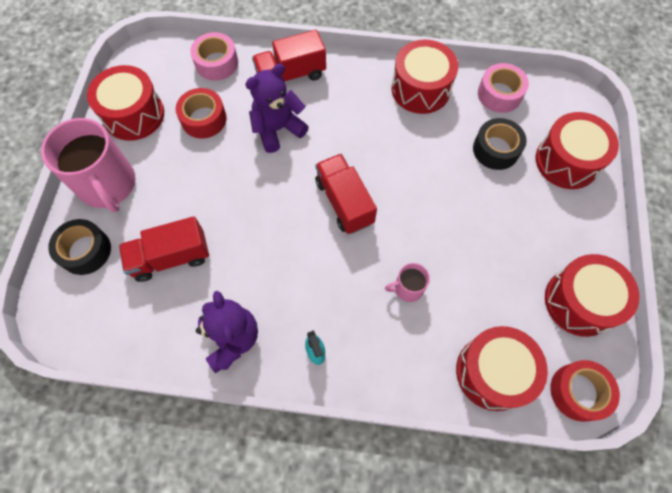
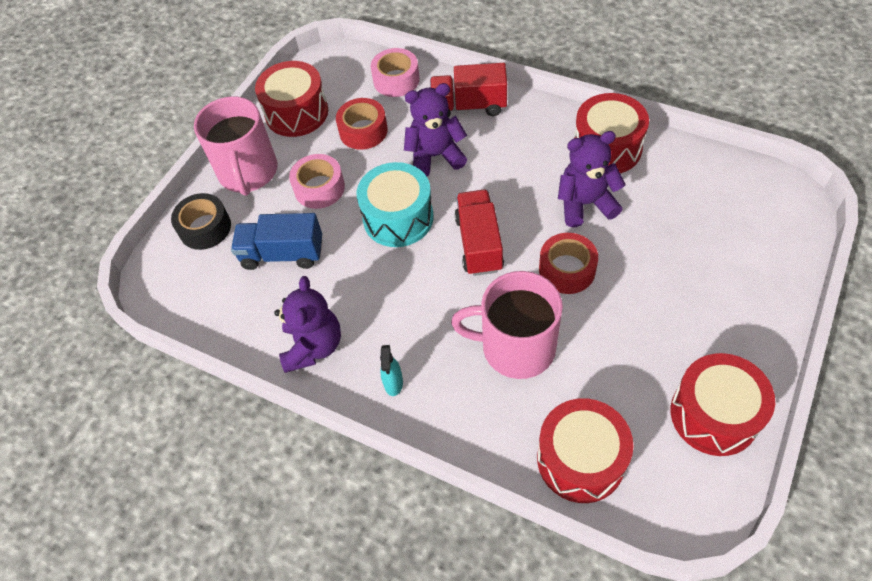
camera: 25 degrees right, 10 degrees down
red truck [119,216,209,282] -> blue truck [231,213,322,270]
pink mug [385,263,430,302] -> pink mug [451,271,563,379], size x2.16
black tape [473,118,527,170] -> none
pink tape [478,63,529,113] -> pink tape moved to [289,154,345,209]
red drum [536,112,619,189] -> none
red tape [550,360,620,422] -> red tape moved to [539,233,598,294]
none -> turquoise drum [357,162,434,247]
none -> purple teddy bear [558,131,626,227]

